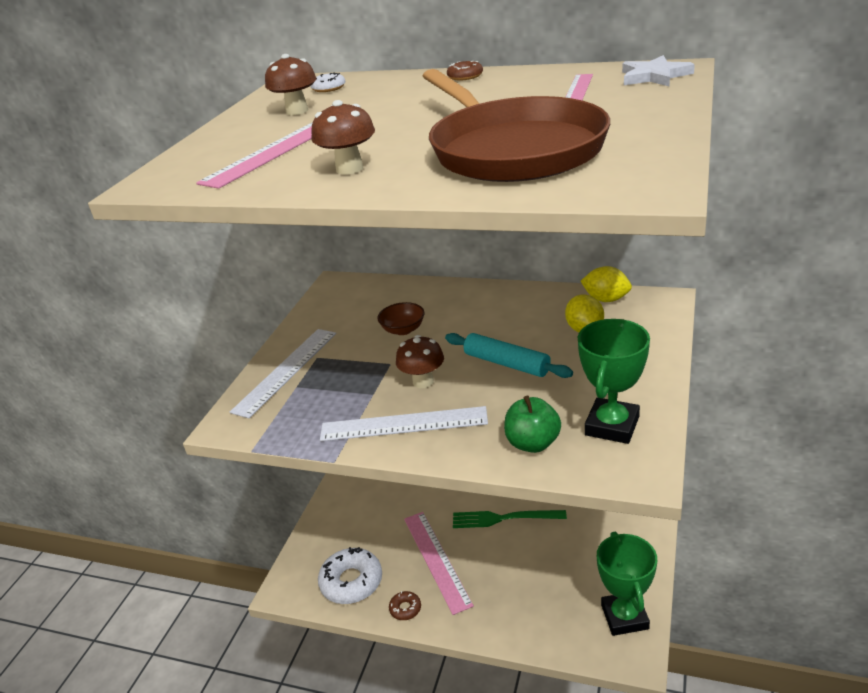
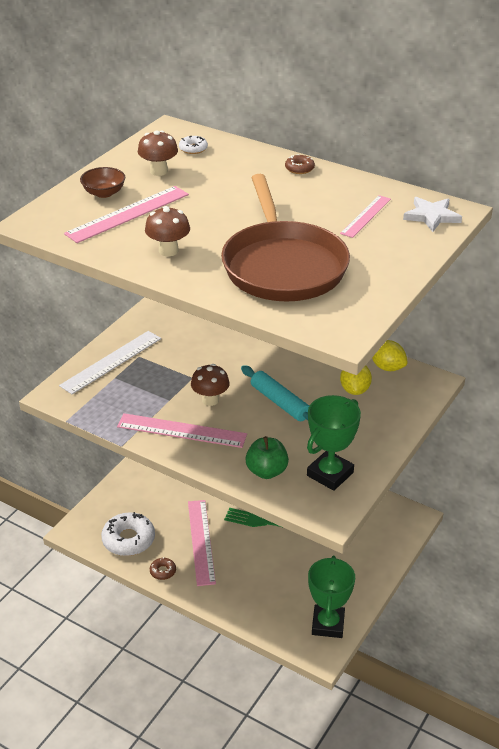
camera: 10 degrees right, 5 degrees up
white ruler [320,406,488,441] -> pink ruler [117,413,247,448]
brown bowl [378,302,424,335] -> brown bowl moved to [80,167,125,198]

